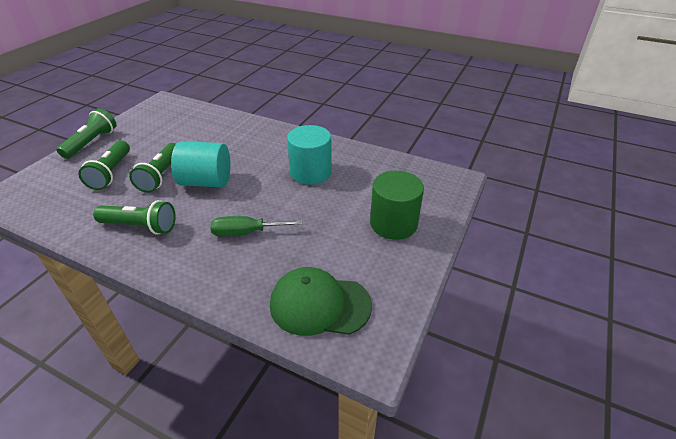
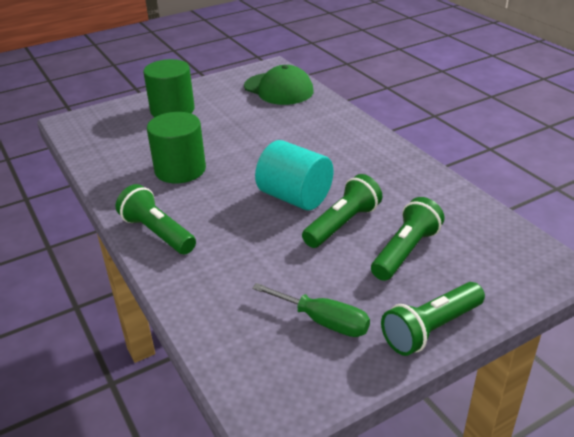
camera: 145 degrees left, 5 degrees down
green flashlight [93,200,176,235] -> green flashlight moved to [116,184,196,254]
green screwdriver [210,216,302,236] -> green screwdriver moved to [252,283,370,337]
turquoise cylinder [287,125,332,185] -> green cylinder [147,112,206,183]

